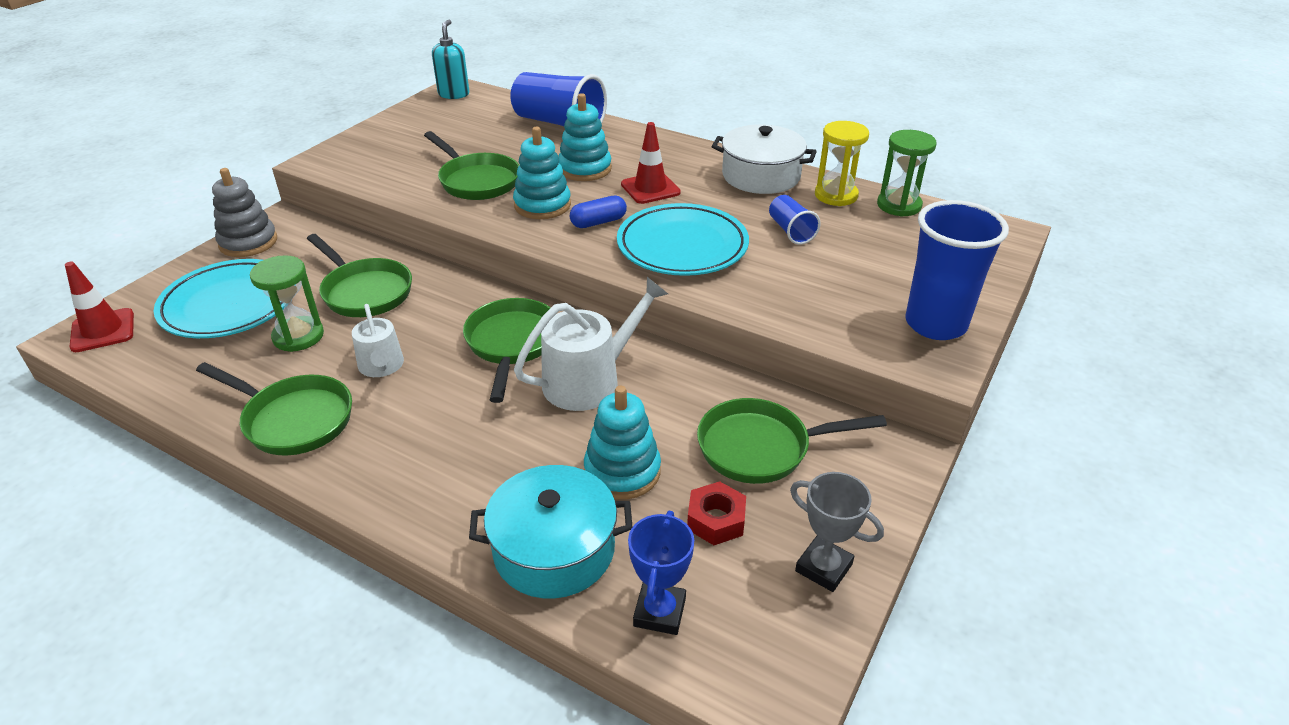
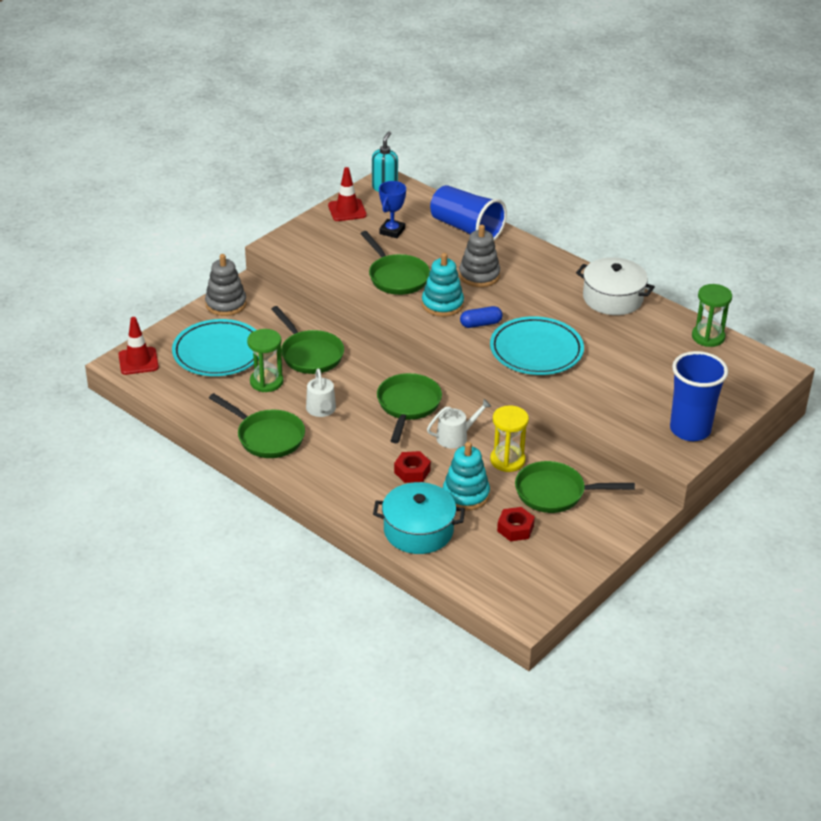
camera: 10 degrees right, 0 degrees up
white watering can [514,277,668,411] -> white watering can [427,399,492,449], size x0.61
turquoise stacking toy [558,93,612,181] -> grey stacking toy [459,224,500,287]
red traffic cone [621,122,681,204] -> red traffic cone moved to [328,167,367,221]
blue trophy [628,511,694,635] -> blue trophy moved to [379,181,406,238]
blue cup [769,195,821,245] -> none
grey trophy [790,472,884,592] -> none
yellow hourglass [815,121,869,206] -> yellow hourglass moved to [490,405,529,472]
none -> red nut [394,451,431,483]

